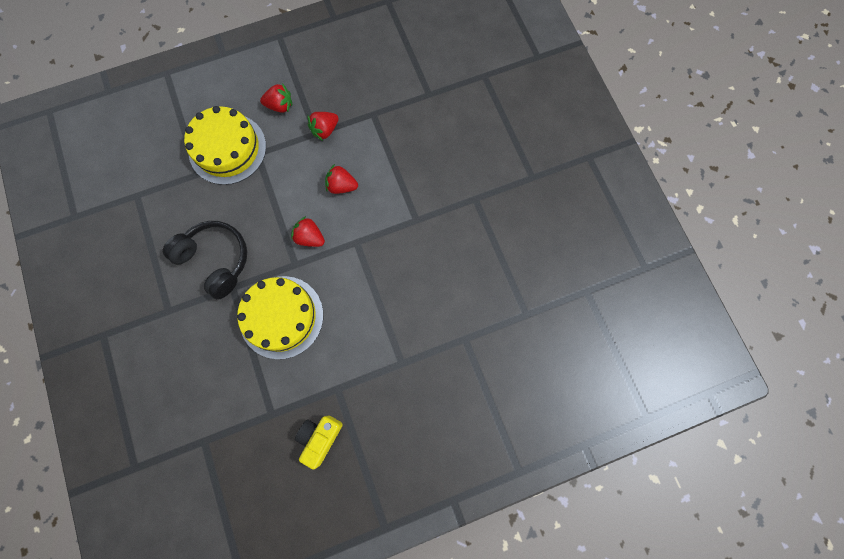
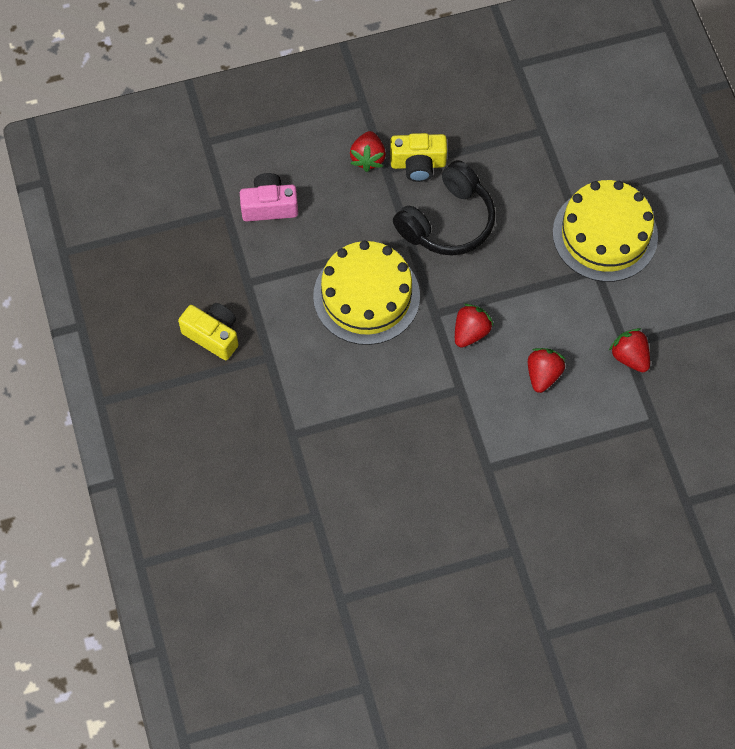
camera: 95 degrees right, 10 degrees down
red strawberry [260,83,292,113] -> red strawberry moved to [350,131,386,172]
none -> pink camera [240,173,298,222]
none -> yellow camera [390,133,447,182]

